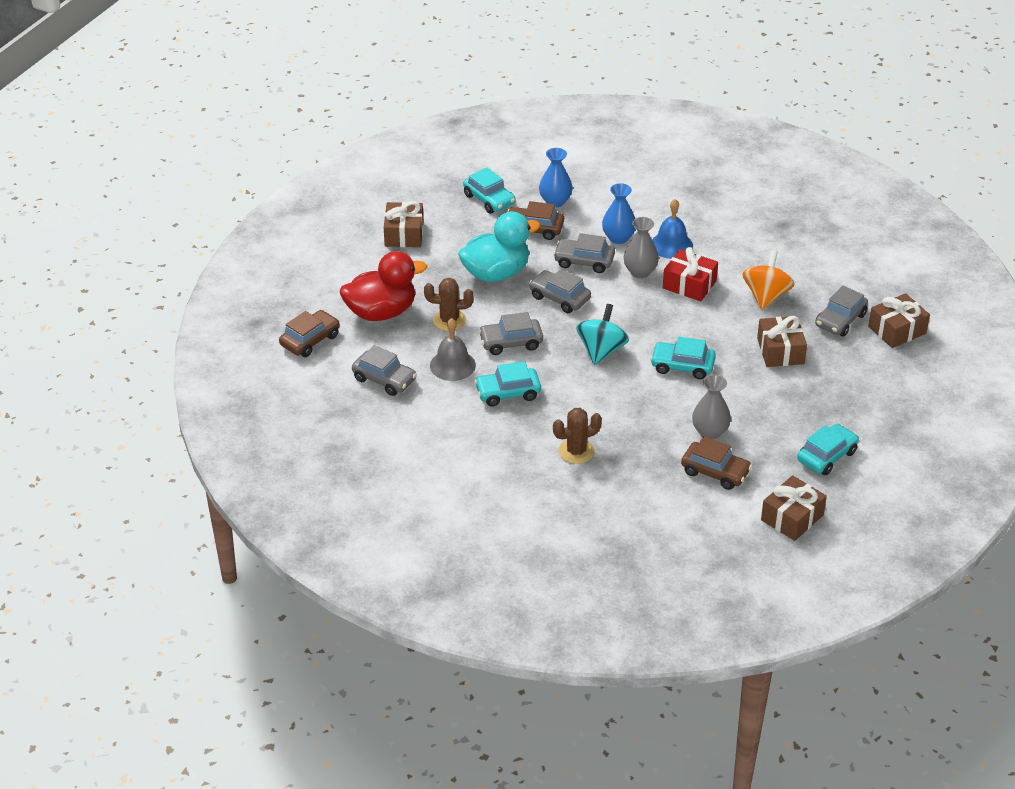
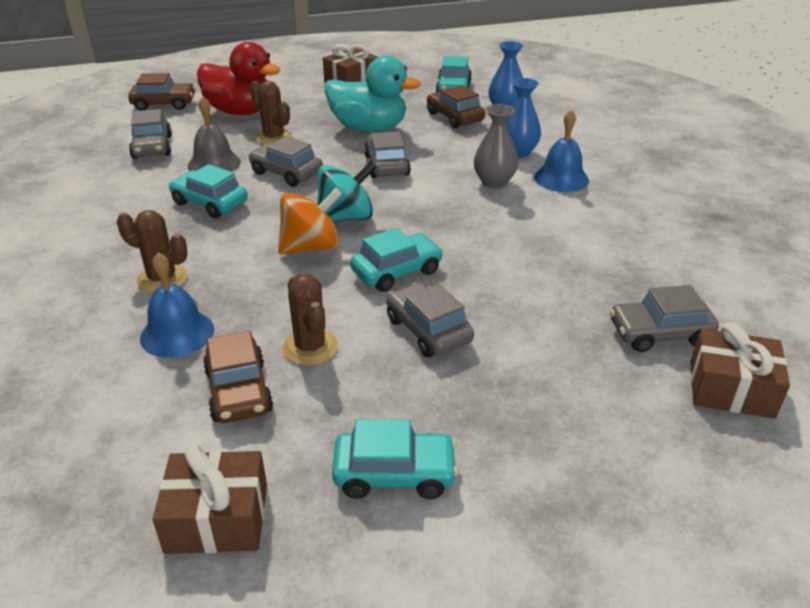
camera: 45 degrees right, 5 degrees down
grey car [553,233,615,273] -> grey car moved to [387,282,474,357]
turquoise car [650,337,716,379] -> turquoise car turned 90 degrees clockwise [350,228,443,292]
red gift [663,247,718,301] -> none
grey vase [692,375,731,439] -> brown cactus [282,274,338,365]
orange spinning top [742,250,794,310] -> orange spinning top moved to [278,188,342,255]
brown gift [757,316,807,367] -> none
none -> blue bell [140,252,214,358]

